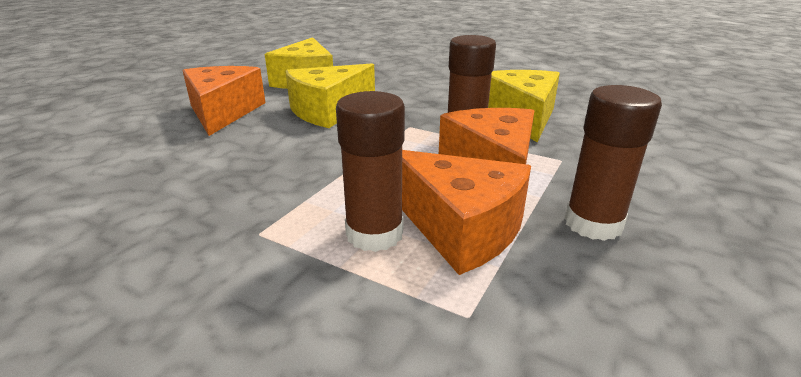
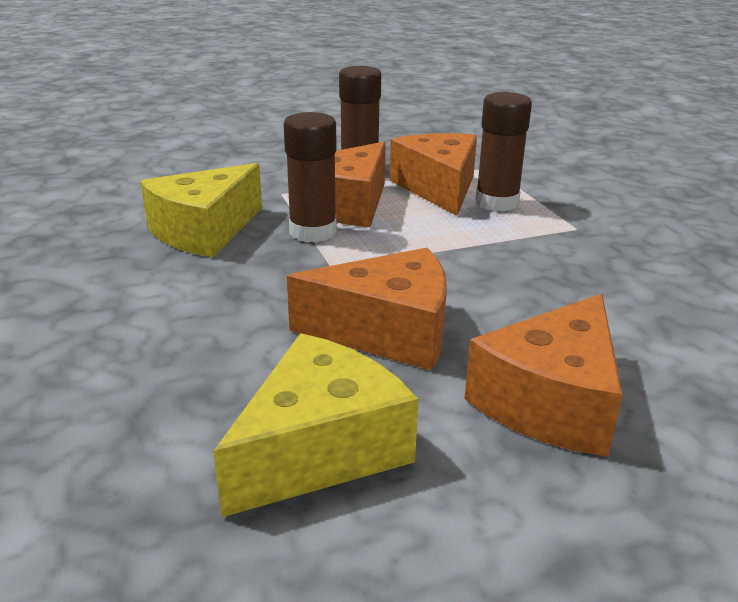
camera: 140 degrees left, 0 degrees up
yellow cheese [285,63,375,128] -> orange cheese [287,248,447,371]

